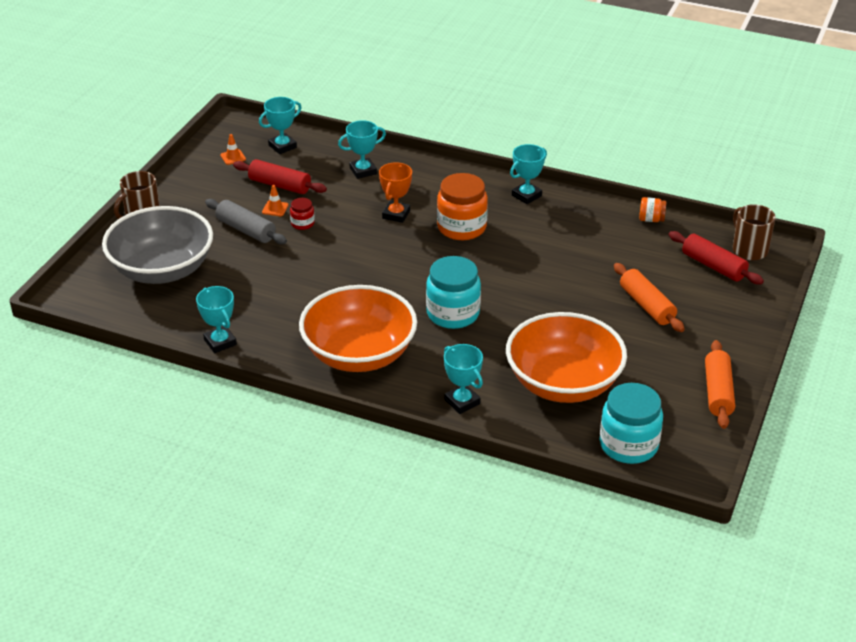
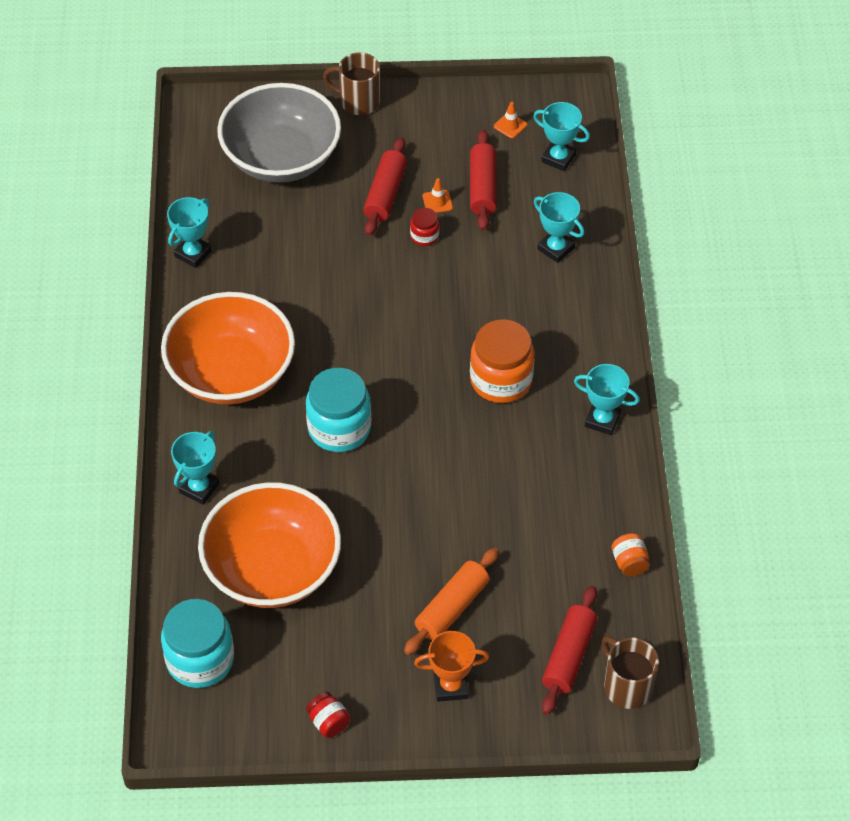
camera: 65 degrees right, 15 degrees up
grey rolling pin [205,199,287,244] -> red rolling pin [363,137,407,236]
orange trophy [379,162,412,223] -> orange trophy moved to [414,631,489,702]
orange rolling pin [705,340,735,429] -> red jar [306,692,351,738]
brown mug [733,204,776,261] -> brown mug turned 75 degrees counterclockwise [601,636,659,709]

